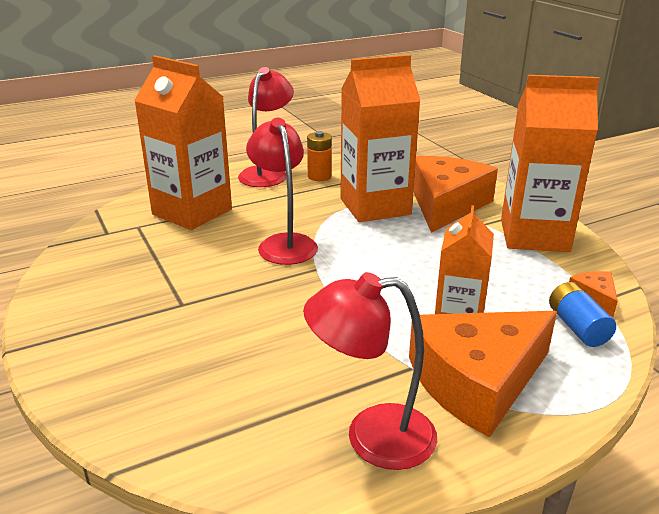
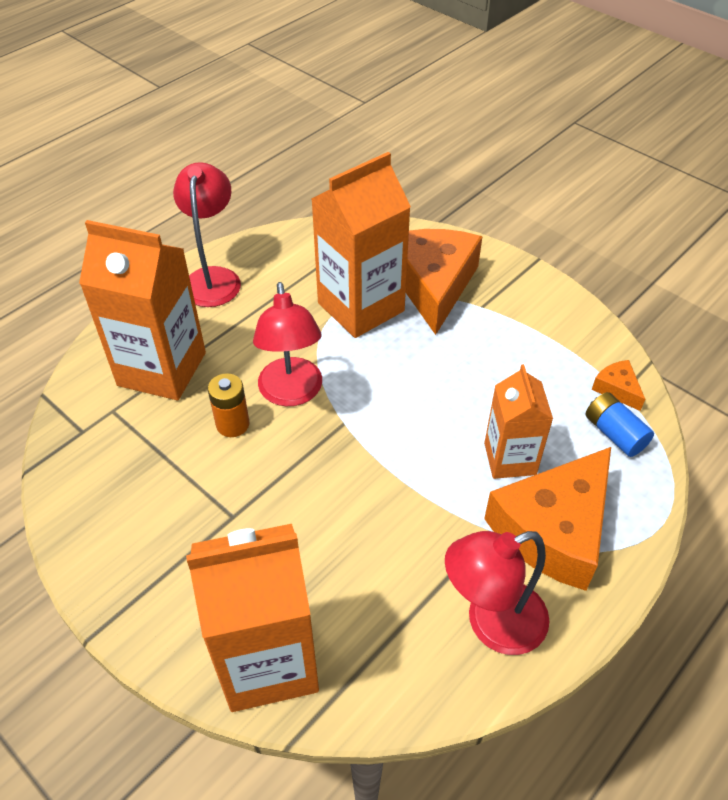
camera: 20 degrees left, 20 degrees up
red lamp [246,118,318,265] -> red lamp turned 150 degrees counterclockwise [253,282,322,406]
orange battery [307,131,332,181] -> orange battery moved to [208,373,249,437]
orange carton [501,75,599,252] -> orange carton moved to [186,524,319,712]

